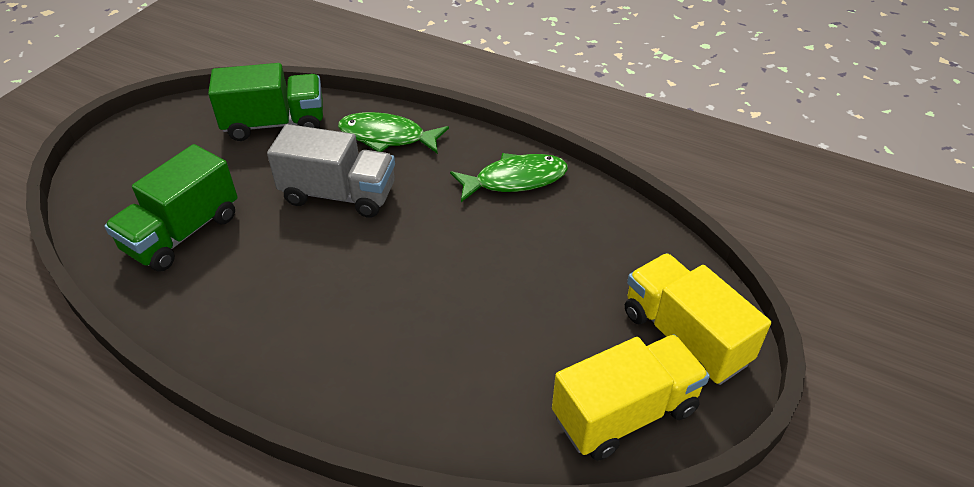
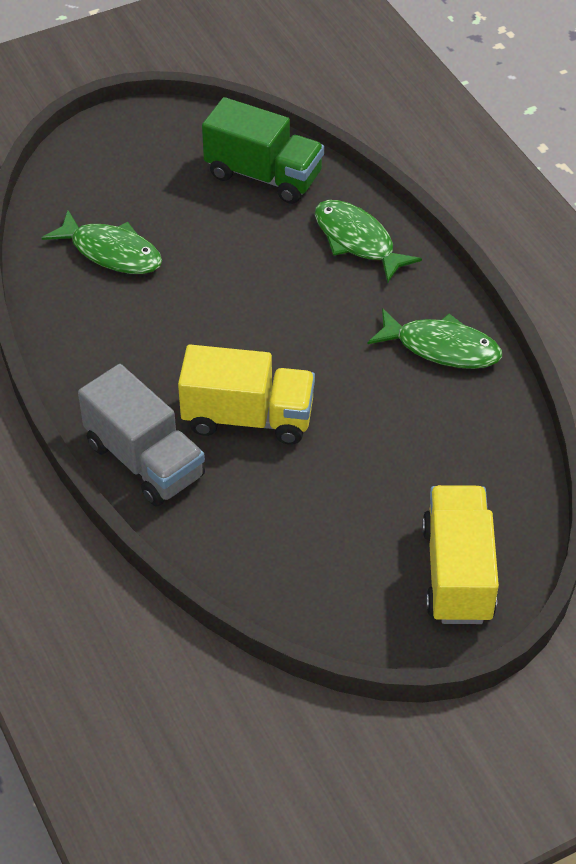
camera: 35 degrees right, 5 degrees up
green truck [104,144,238,272] -> green fish [42,210,162,274]
grey truck [267,124,395,218] -> grey truck moved to [78,364,205,507]
yellow truck [552,334,710,461] -> yellow truck moved to [178,345,315,445]

